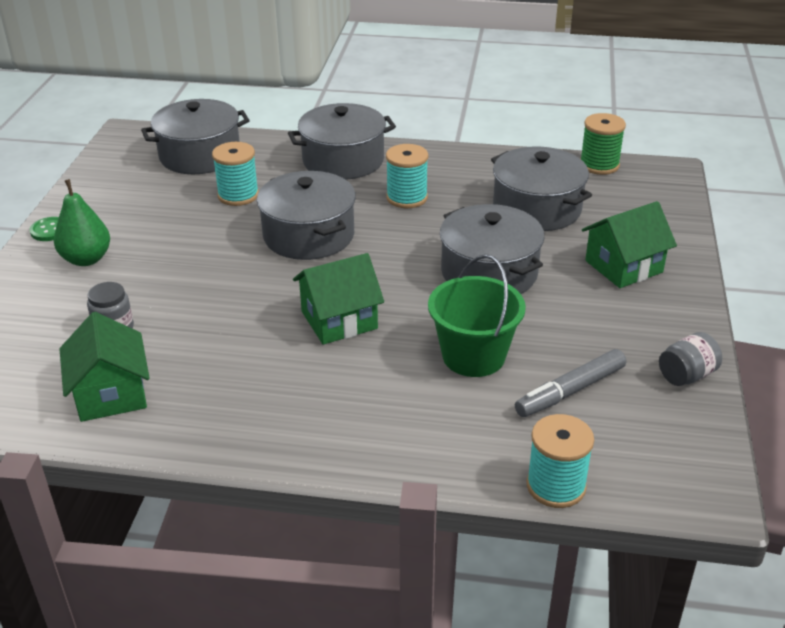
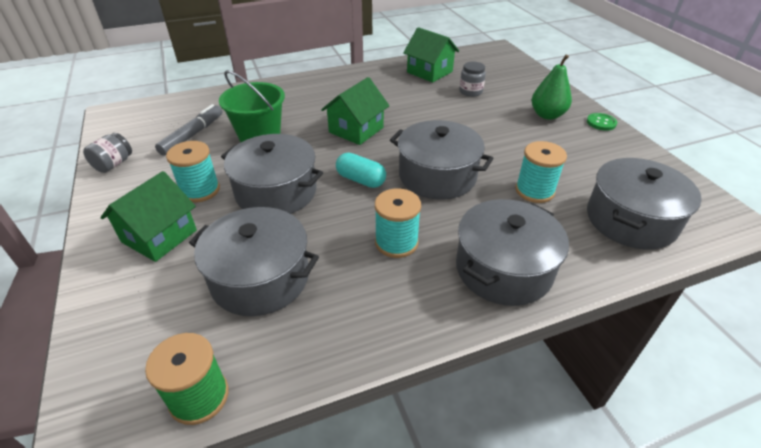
camera: 150 degrees right, 5 degrees up
turquoise spool [526,414,594,508] -> turquoise spool moved to [166,141,220,202]
none -> turquoise capsule [336,153,386,188]

